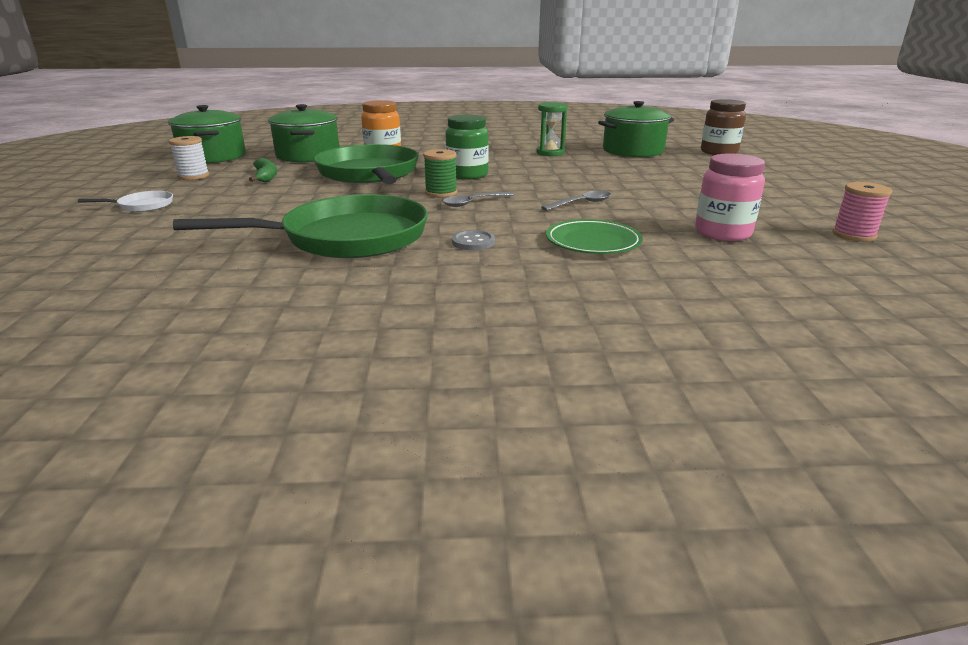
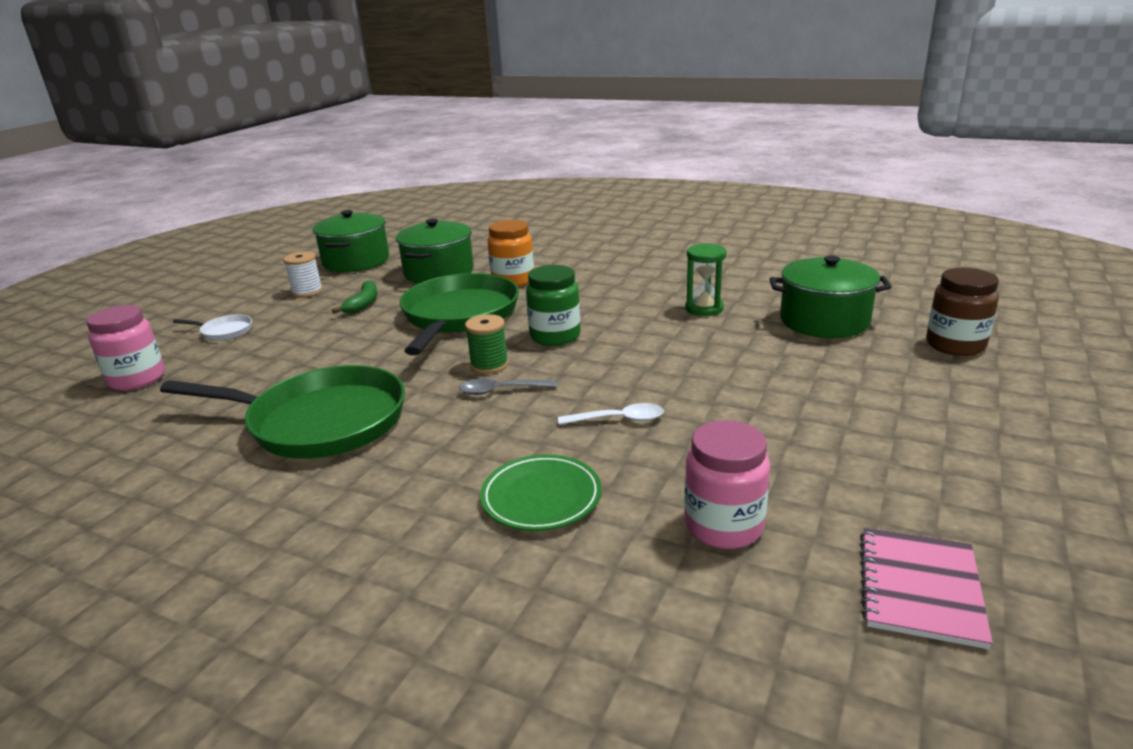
camera: 30 degrees right, 0 degrees up
grey button [452,230,495,250] -> none
grey spoon [541,191,611,211] -> white spoon [558,403,664,425]
pink spool [832,182,892,242] -> pink notebook [860,528,993,649]
none -> pink jar [86,305,165,391]

